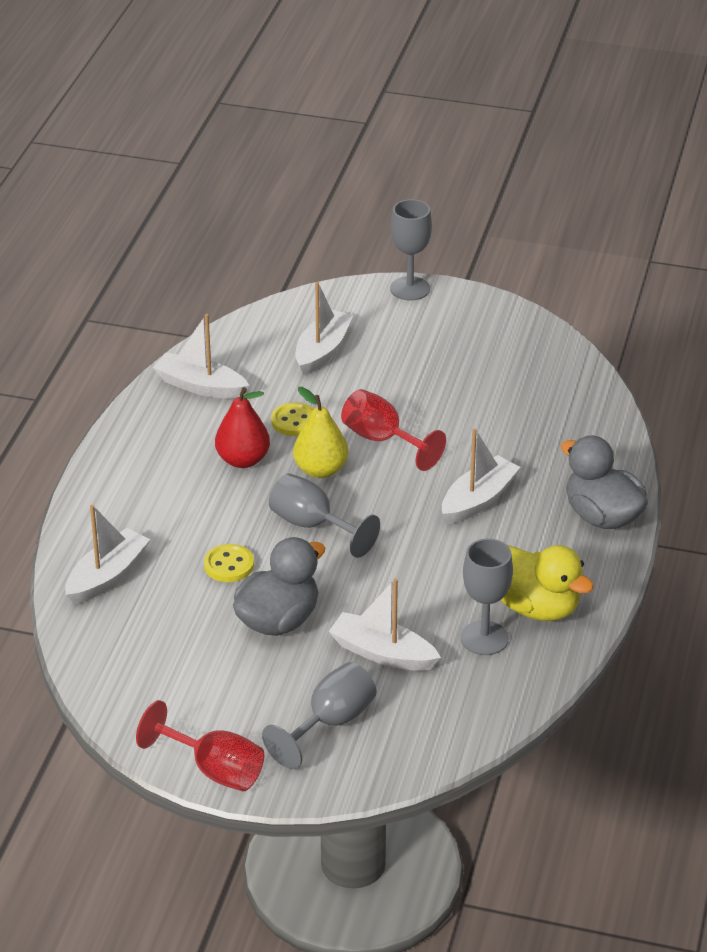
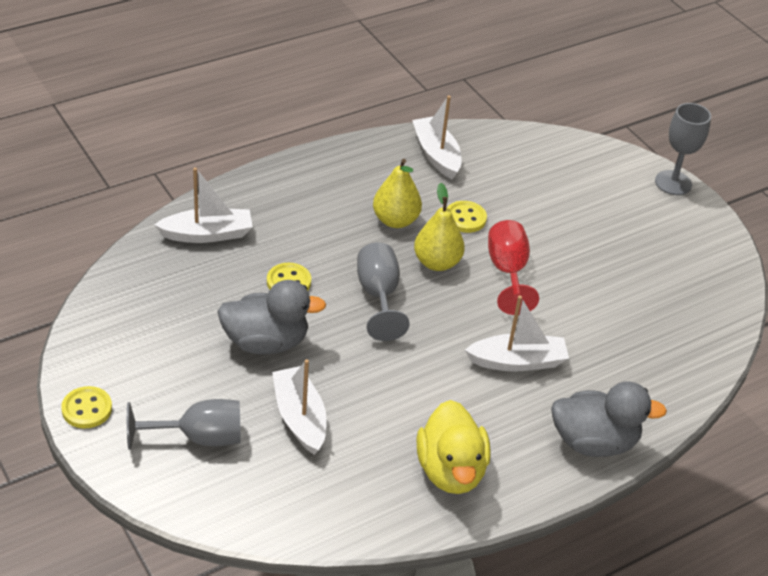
camera: 40 degrees right, 5 degrees up
red goblet [136,700,264,791] -> yellow button [61,386,112,429]
red pear [215,387,270,468] -> yellow pear [373,159,422,228]
white boat [295,282,353,375] -> none
grey goblet [460,539,513,655] -> none
grey duck [561,435,648,529] -> grey duck turned 90 degrees clockwise [551,381,667,457]

